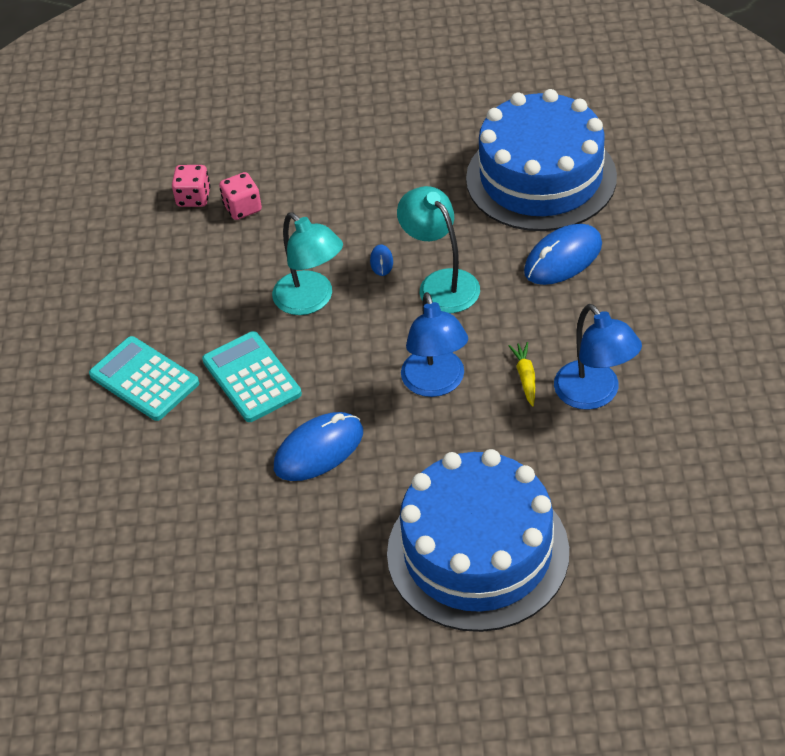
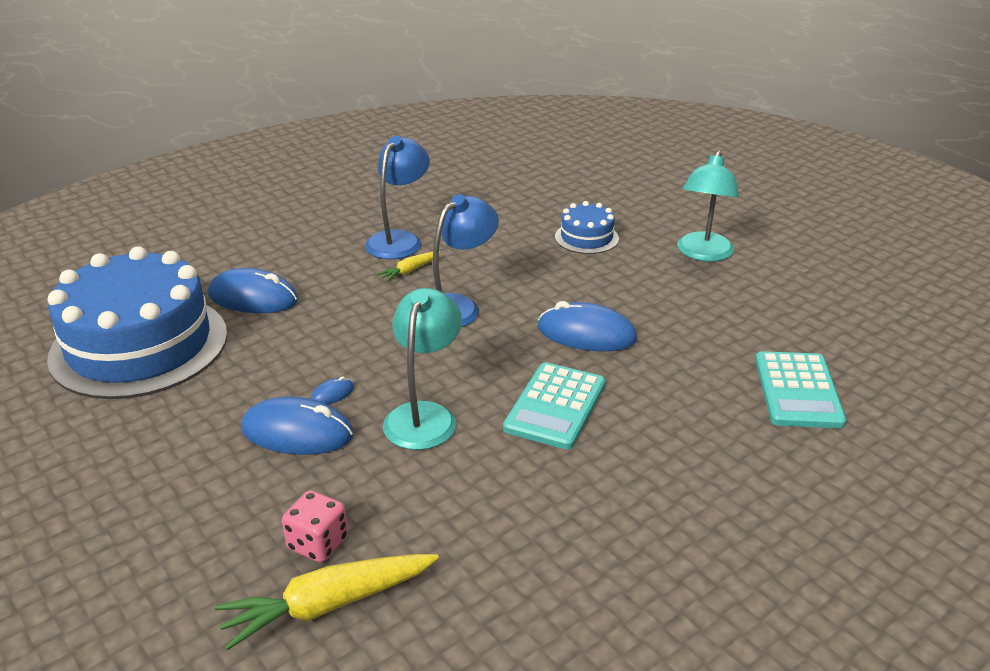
camera: 130 degrees left, 15 degrees down
turquoise calculator [89,336,199,421] -> turquoise calculator moved to [755,351,847,428]
pink dice [172,165,211,207] -> yellow carrot [215,554,439,651]
blue cake [387,449,569,632] -> blue cake [555,201,619,254], size x0.44
turquoise lamp [397,186,480,313] -> turquoise lamp moved to [677,150,739,262]
none -> blue mouse [241,397,354,455]

